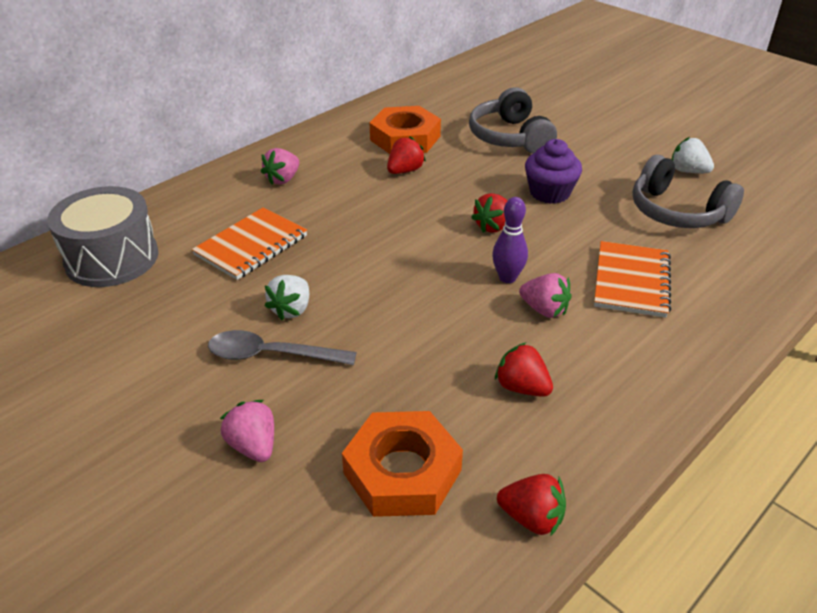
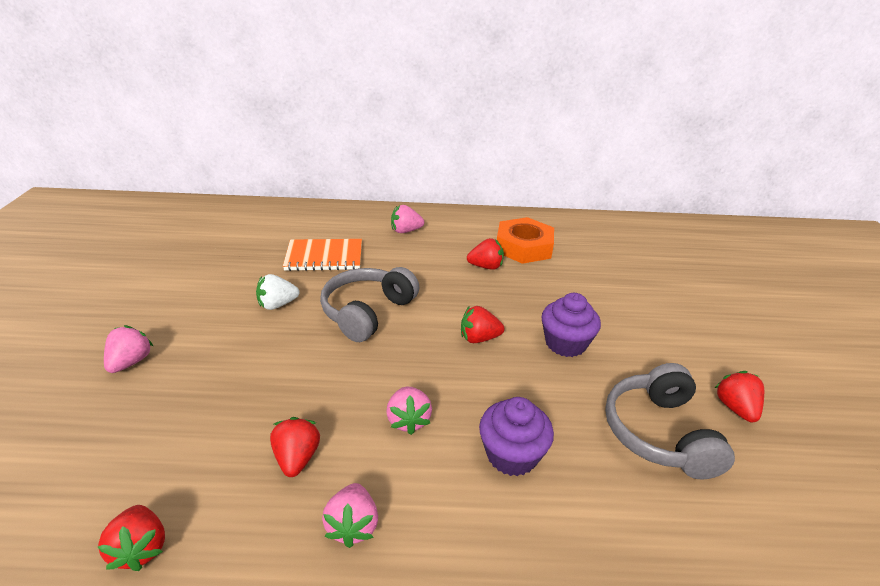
camera: 45 degrees right, 5 degrees down
grey drum [47,186,159,287] -> none
grey spoon [208,330,357,365] -> none
orange nut [342,411,463,517] -> none
grey headphones [469,87,557,154] -> grey headphones moved to [320,267,419,342]
purple bowling pin [492,197,528,283] -> none
orange notebook [594,241,671,318] -> purple cupcake [479,397,554,476]
white strawberry [671,137,714,173] -> red strawberry [715,371,764,422]
none -> pink strawberry [322,483,378,548]

